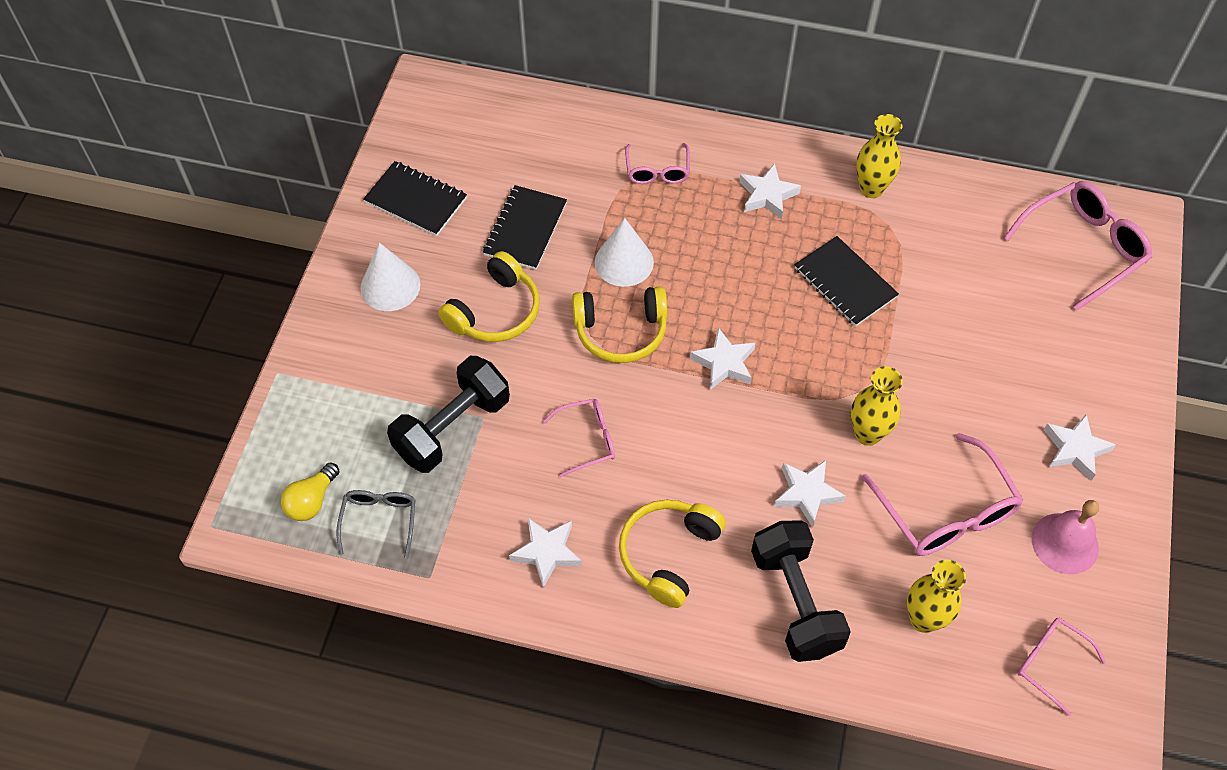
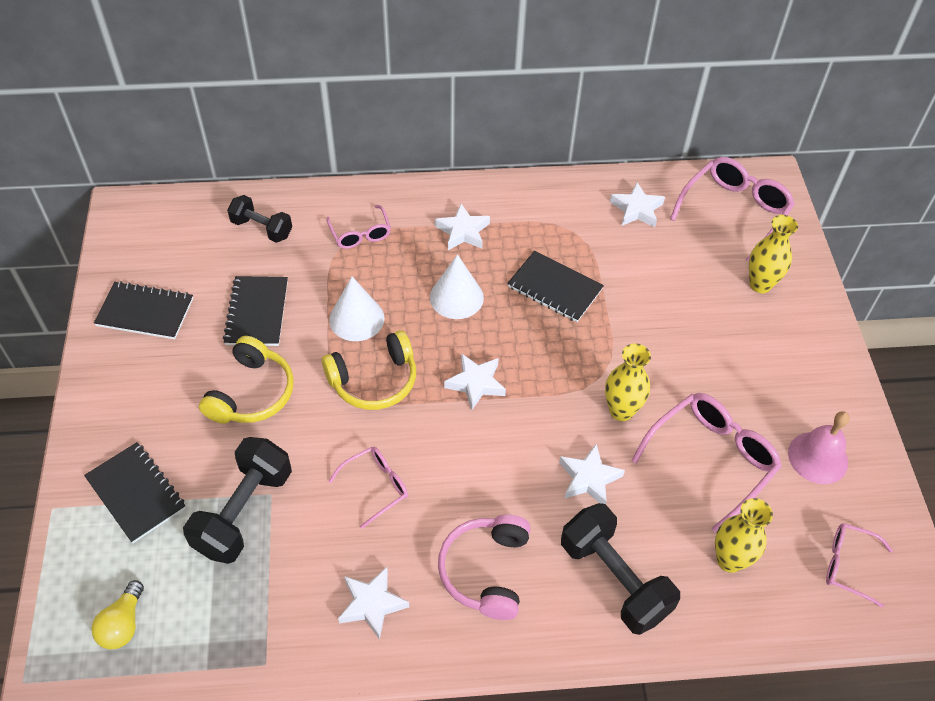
camera: 20 degrees left, 5 degrees down
grey glasses [337,490,416,558] -> none
white cone [360,243,420,311] -> white cone moved to [430,254,484,319]
yellow headphones [619,500,726,608] -> pink headphones [438,514,531,620]
yellow vase [856,114,903,198] -> yellow vase moved to [749,215,798,293]
pink glasses [862,433,1023,556] -> pink glasses turned 90 degrees counterclockwise [631,393,782,533]
white star [1044,414,1116,481] -> white star moved to [610,182,665,227]
none -> black notebook [84,442,186,543]
none -> black dumbbell [227,195,292,243]

